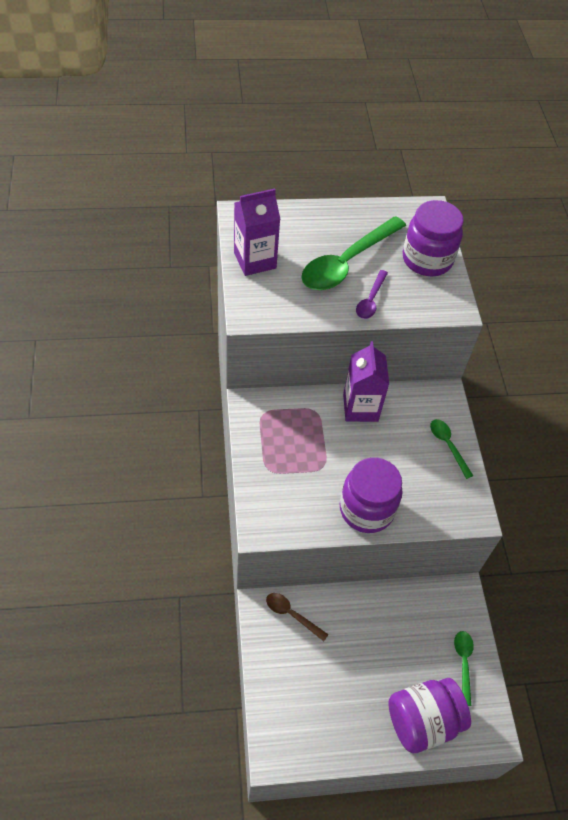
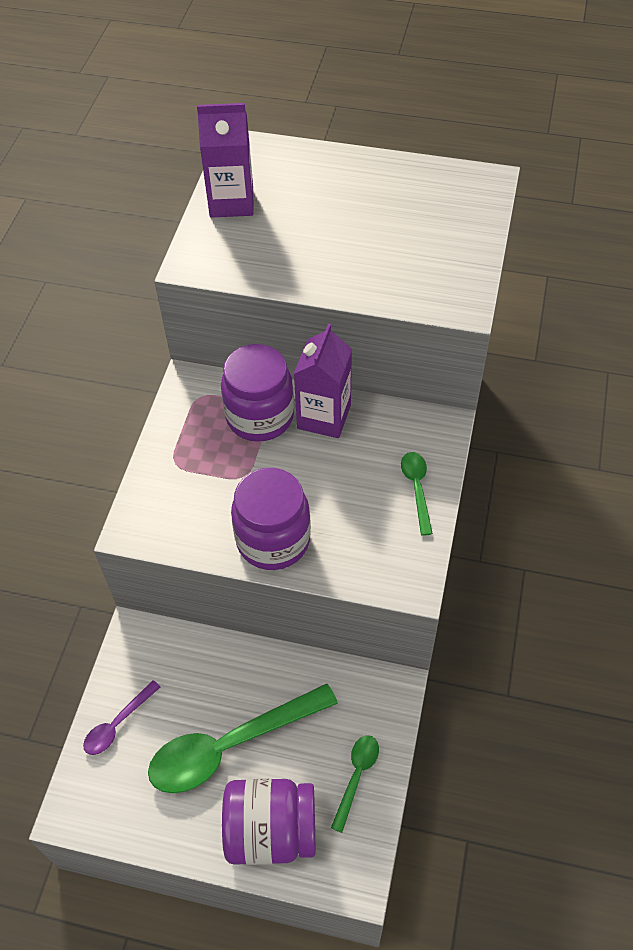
camera: 25 degrees right, 0 degrees up
brown spoon [266,593,329,641] -> none
green spoon [301,216,406,290] -> green spoon moved to [148,684,338,793]
purple spoon [356,270,388,319] -> purple spoon moved to [83,680,160,755]
purple jar [403,200,464,276] -> purple jar moved to [221,344,294,442]

